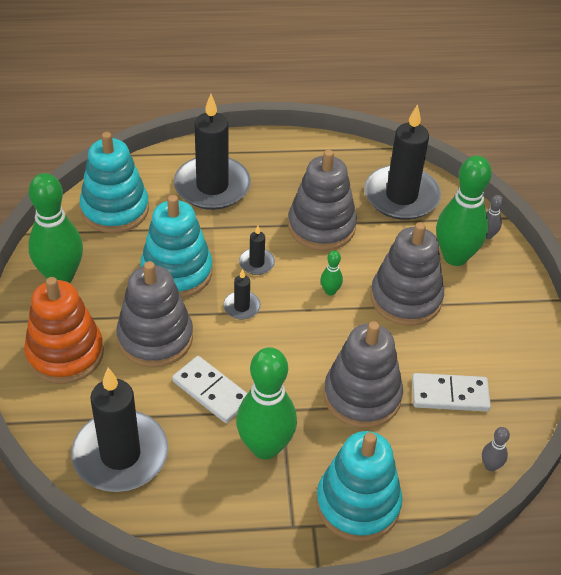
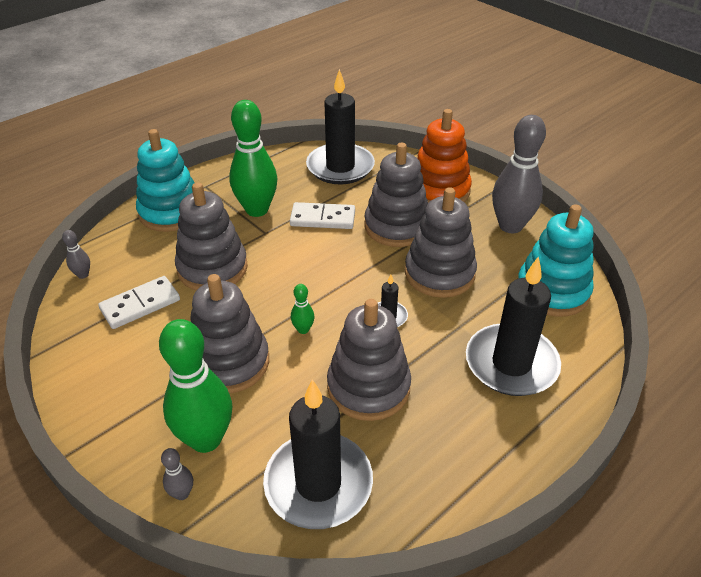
camera: 145 degrees right, 5 degrees down
green bowling pin [28,173,83,283] -> grey bowling pin [492,115,546,233]
turquoise stacking toy [140,195,212,298] -> grey stacking toy [405,187,477,298]
black candle [223,269,261,320] -> none

